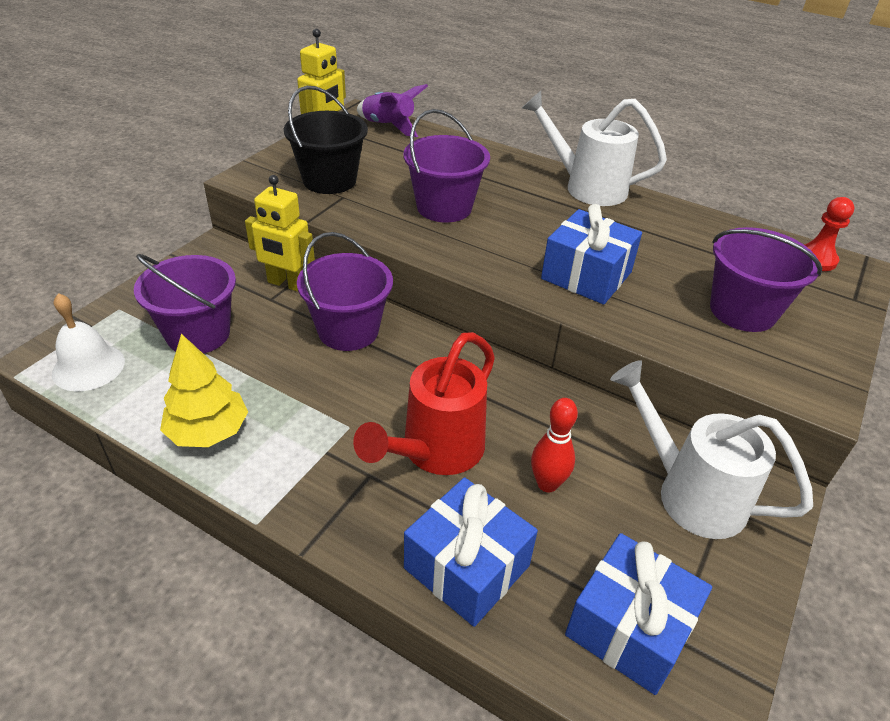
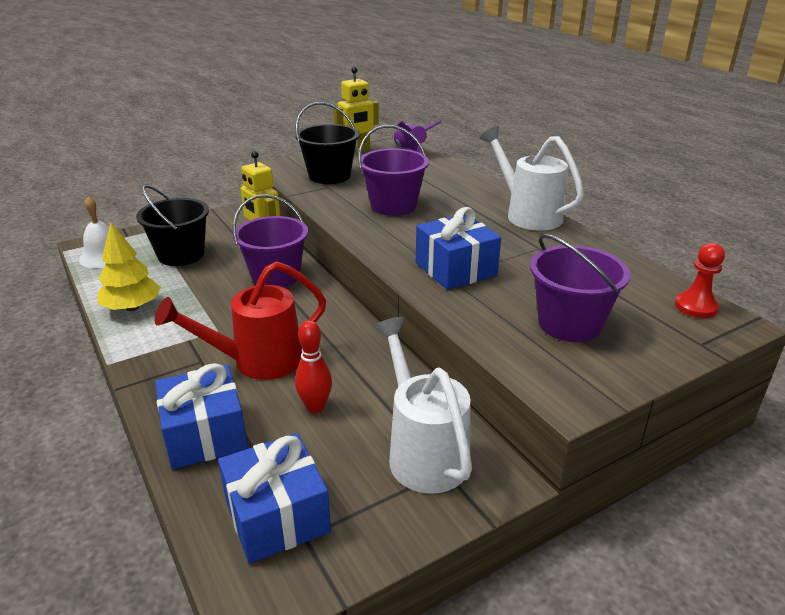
camera: 30 degrees right, 10 degrees down
purple bucket [134,254,236,354] -> black bucket [136,185,209,266]

